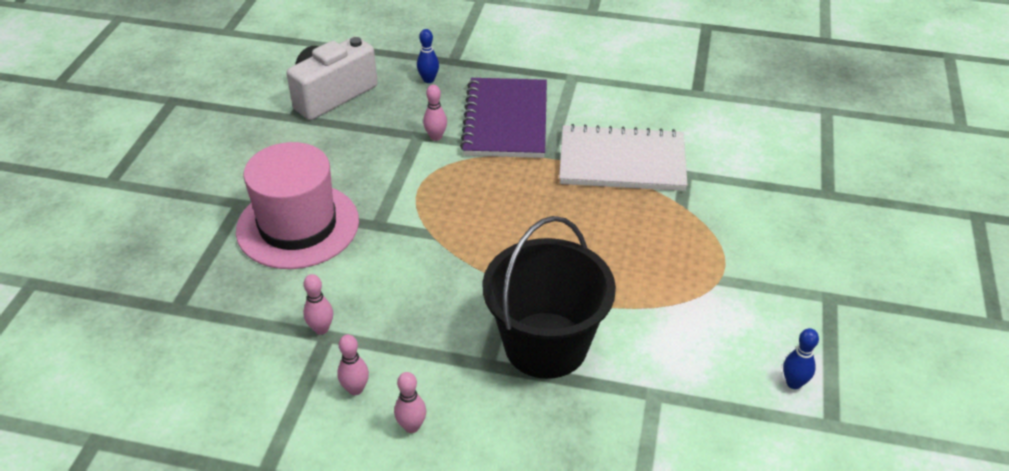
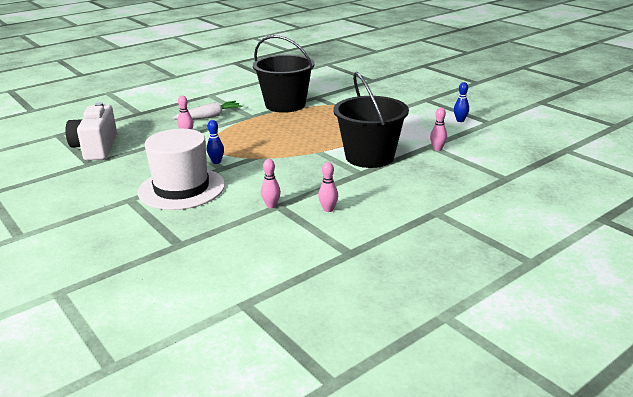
camera: 50 degrees left, 15 degrees down
pink hat [236,142,359,269] -> white hat [138,129,225,210]
pink bowling pin [394,372,426,433] -> pink bowling pin moved to [430,108,447,151]
blue bowling pin [417,29,439,83] -> blue bowling pin moved to [207,120,224,164]
purple notebook [460,78,547,158] -> white carrot [173,101,243,120]
white notebook [559,124,688,191] -> black bucket [253,35,315,113]

